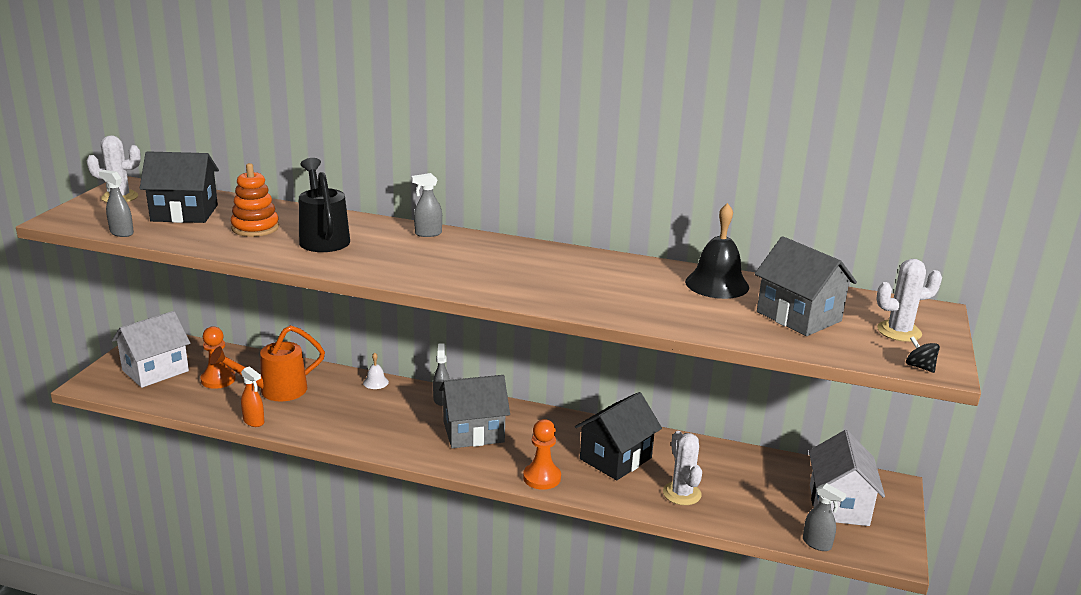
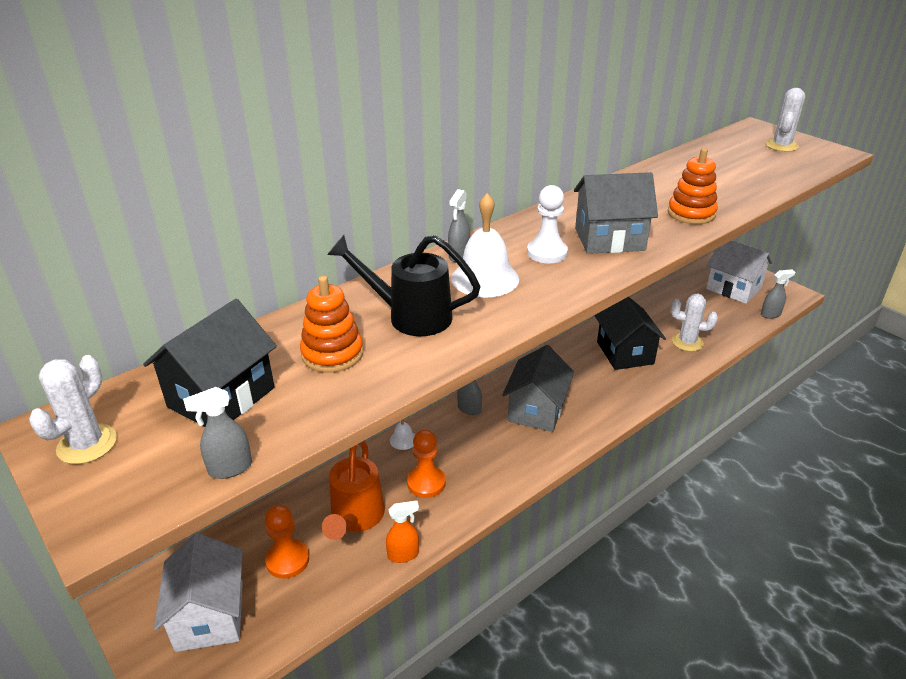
camera: 55 degrees left, 10 degrees up
orange pawn [523,419,561,490] -> orange pawn moved to [407,430,446,498]
black bell [685,203,749,299] -> none
grey house [755,236,857,336] -> grey house moved to [574,172,658,254]
black spinning top [906,336,940,373] -> none
none -> white bell [451,193,519,297]
none -> white pawn [527,185,568,263]
none -> orange stacking toy [668,148,718,224]

